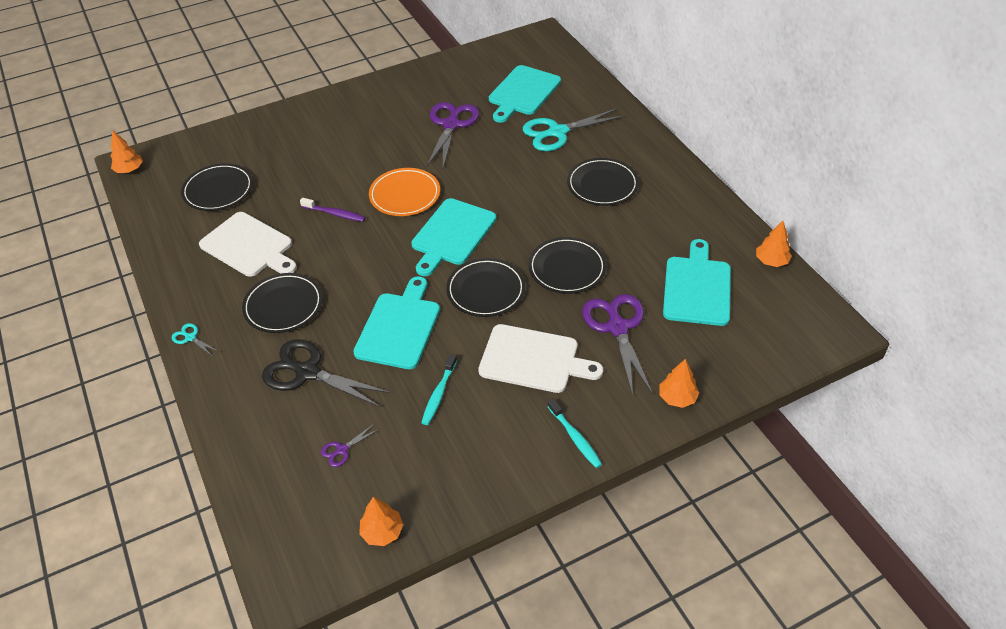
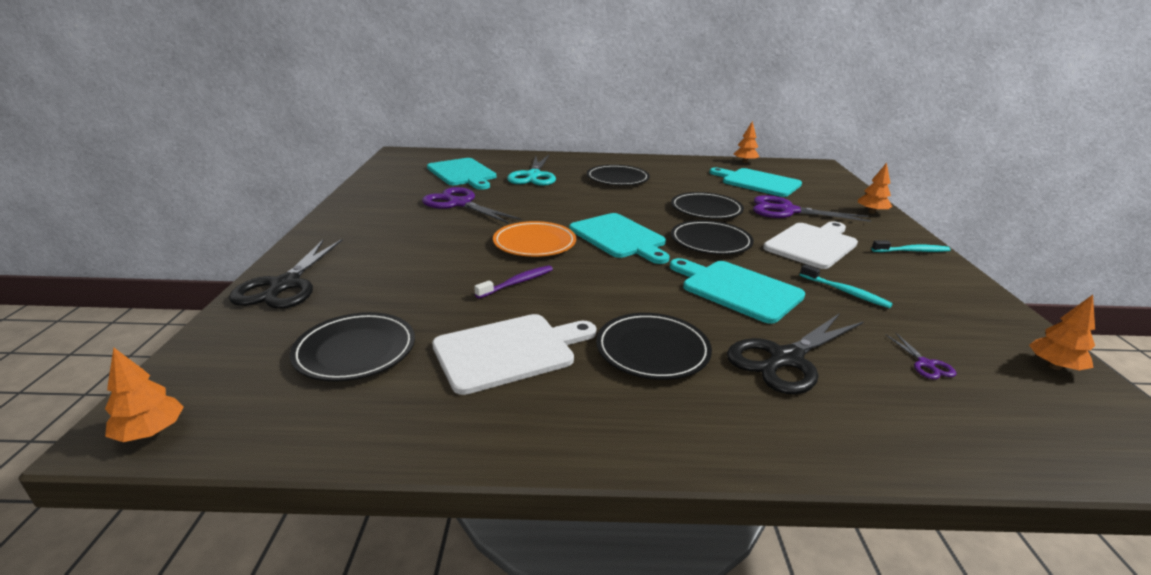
camera: 65 degrees left, 20 degrees down
turquoise scissors [172,323,218,356] -> none
none -> black scissors [229,239,343,309]

